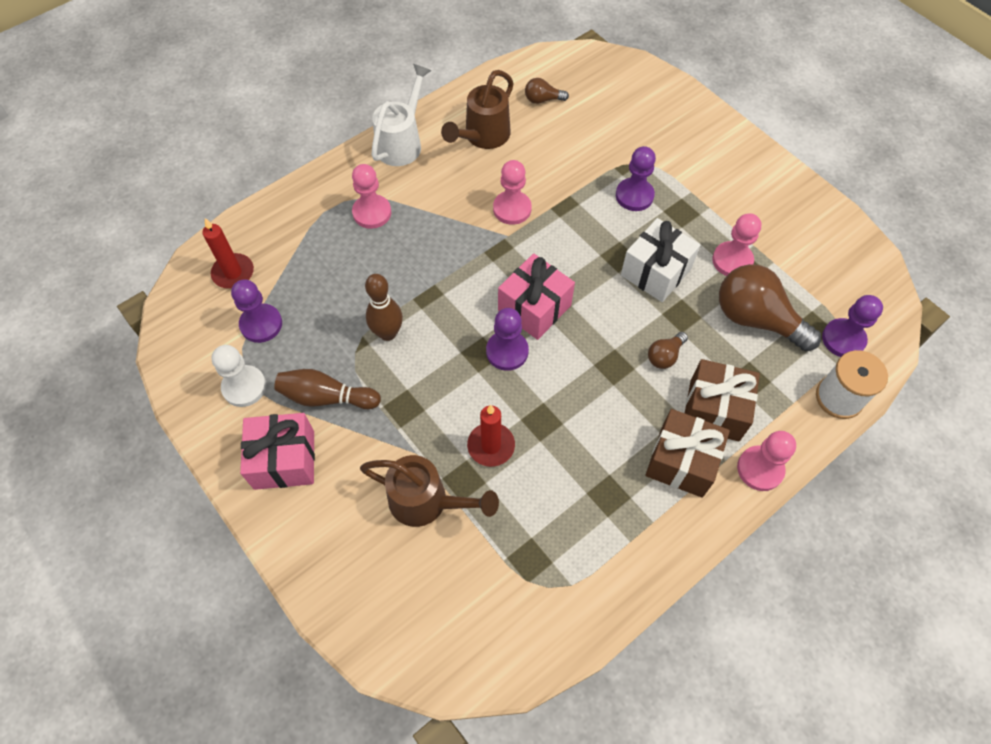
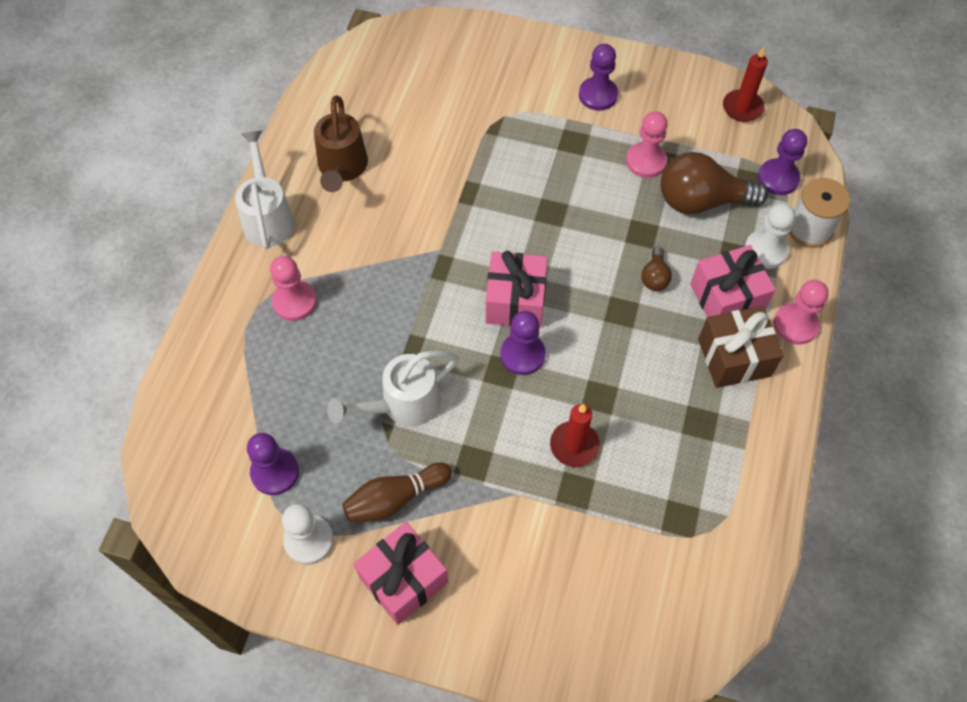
camera: 35 degrees left, 0 degrees up
red candle [202,218,254,289] -> red candle moved to [723,46,768,122]
brown watering can [360,455,499,527] -> none
brown bowling pin [365,274,403,341] -> white watering can [327,351,459,427]
pink pawn [493,160,532,225] -> none
brown light bulb [525,78,569,104] -> none
purple pawn [616,146,656,211] -> purple pawn moved to [579,44,618,111]
white gift [621,218,700,302] -> none
brown gift [685,359,760,442] -> pink gift [690,245,776,317]
none -> white pawn [745,203,795,269]

